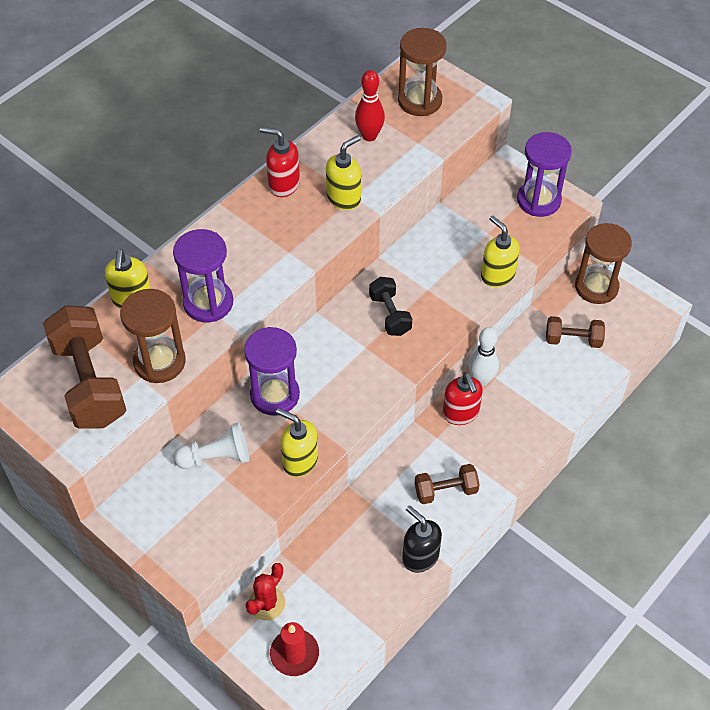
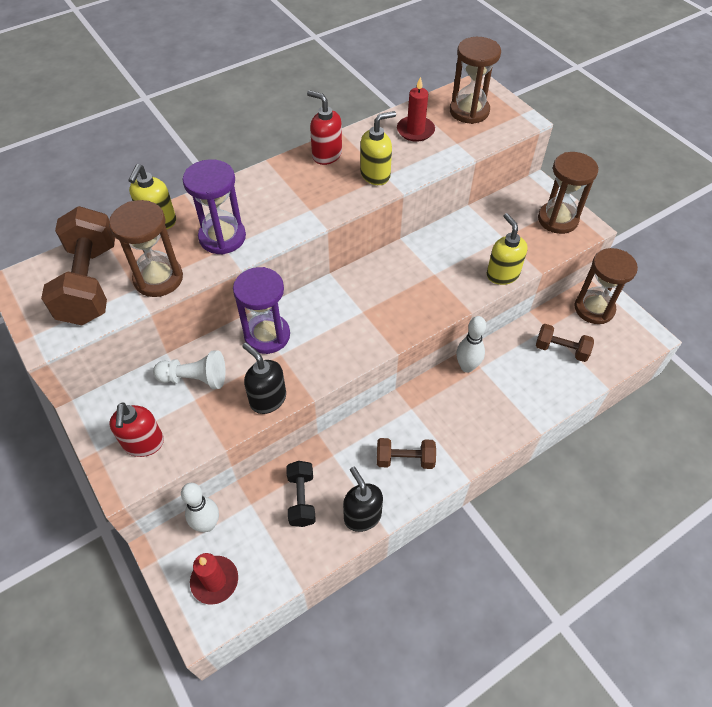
camera: 15 degrees right, 0 degrees up
red cactus [245,563,285,621] -> white bowling pin [181,483,219,532]
yellow soap dispenser [276,408,318,477] -> black soap dispenser [242,343,286,414]
red bowling pin [355,70,385,141] -> red candle [397,76,435,142]
black dumbbell [369,277,412,336] -> black dumbbell moved to [286,461,316,527]
red soap dispenser [443,373,483,425] -> red soap dispenser moved to [109,402,164,457]
purple hourglass [517,132,572,217] -> brown hourglass [538,152,598,234]

